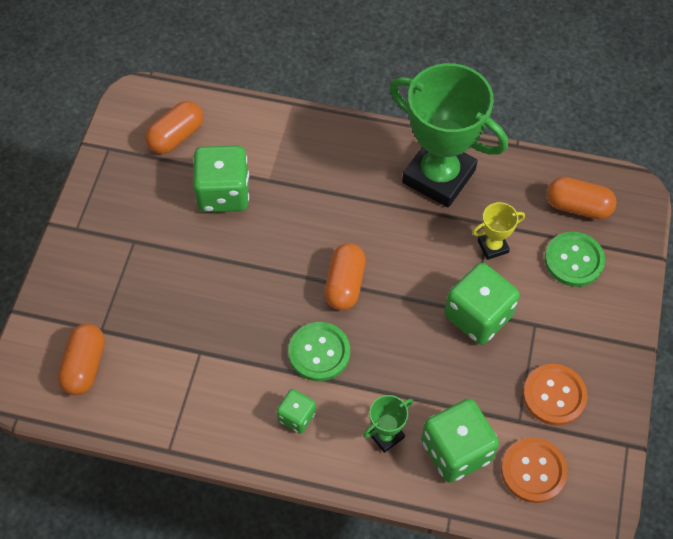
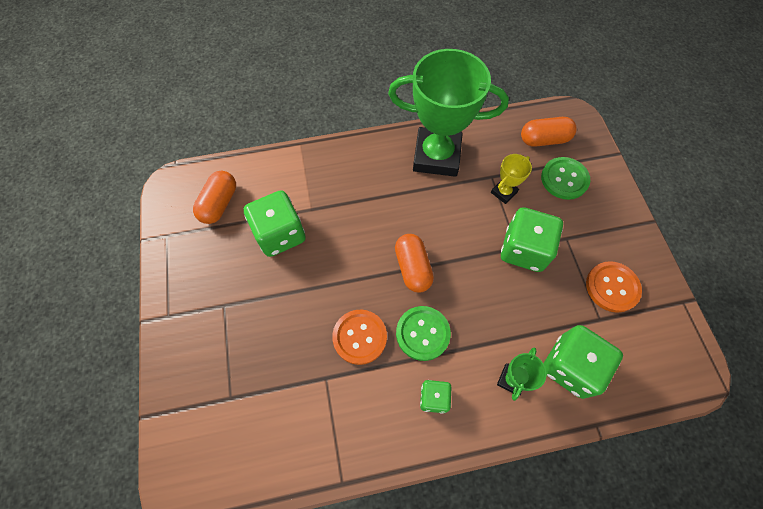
camera: 25 degrees left, 5 degrees up
orange capsule [58,324,105,395] -> none
orange button [501,438,568,503] -> orange button moved to [332,310,387,365]

